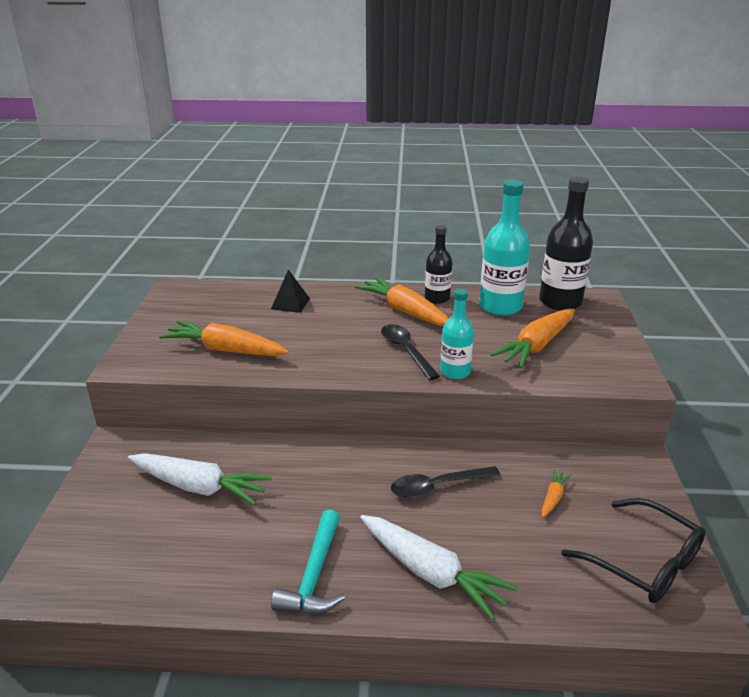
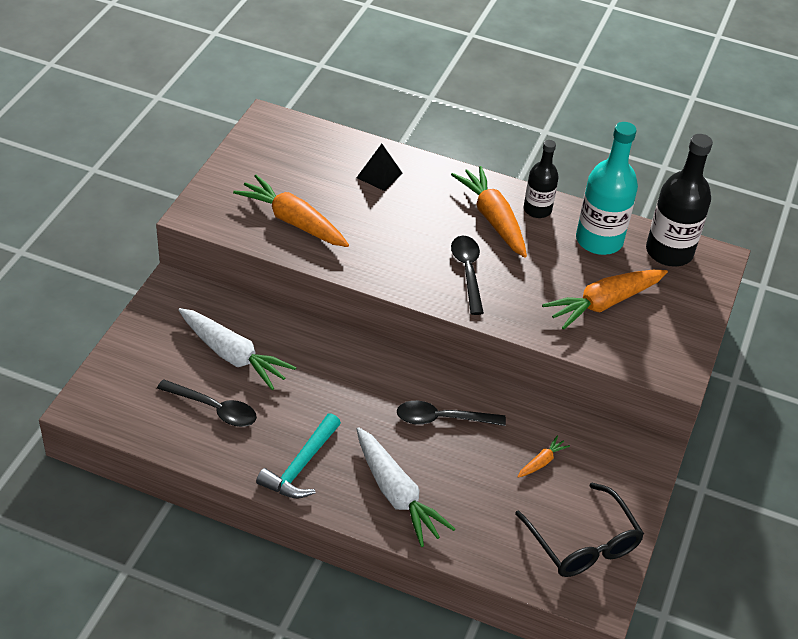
camera: 15 degrees right, 15 degrees up
turquoise bottle [440,289,474,379] -> none
none -> black spoon [157,379,257,427]

